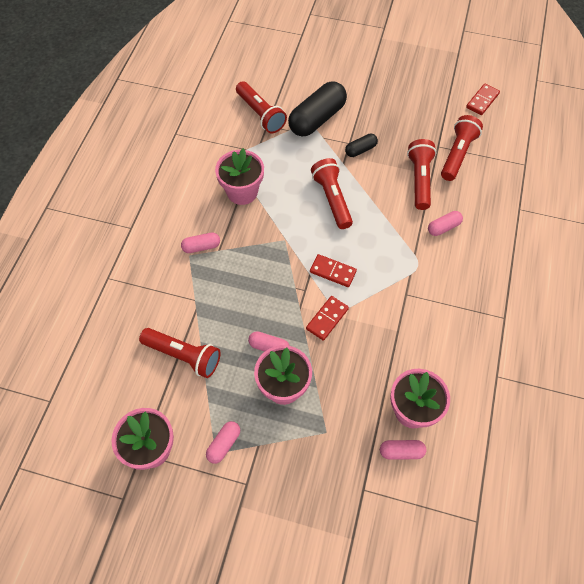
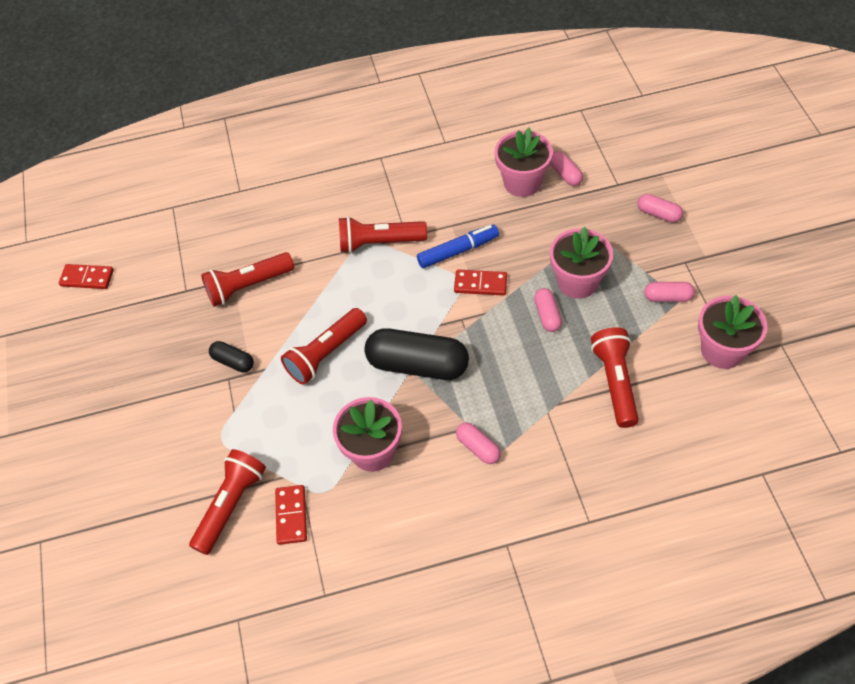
camera: 115 degrees left, 5 degrees down
black capsule [288,81,347,137] -> black capsule moved to [364,328,469,380]
red domino [310,254,357,287] -> red domino moved to [275,485,307,545]
pink capsule [428,211,463,236] -> pink capsule moved to [637,194,683,223]
red flashlight [441,115,483,181] -> red flashlight moved to [339,216,427,253]
none -> blue marker [417,224,499,268]

